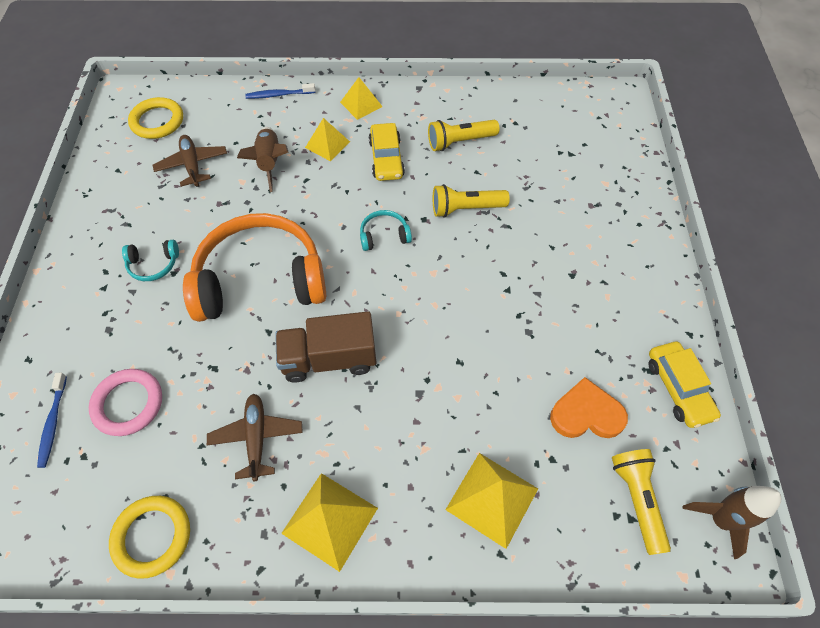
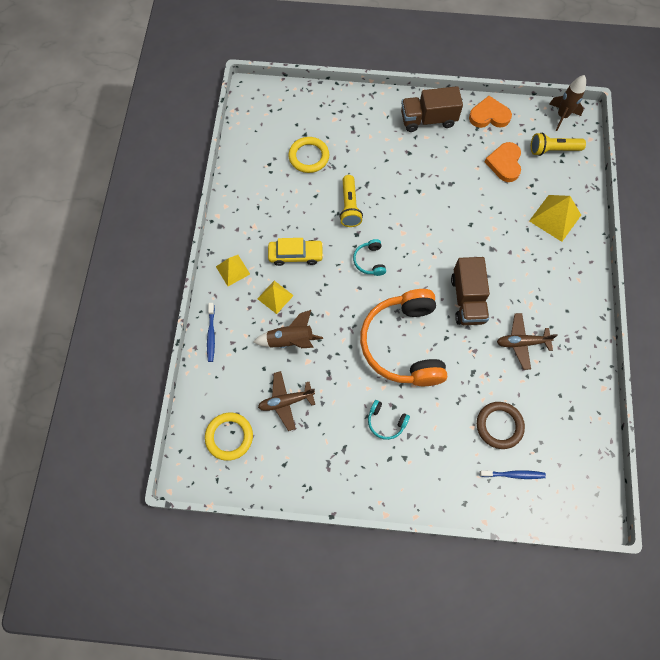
camera: 85 degrees left, 10 degrees up
pink ring [89,369,162,436] -> brown ring [477,402,525,449]
yellow ring [109,496,190,579] -> yellow ring moved to [288,137,329,173]
turquoise headphones [122,240,179,281] -> turquoise headphones turned 120 degrees clockwise [368,400,410,440]
yellow pyramid [281,473,378,572] -> none
yellow flashlight [428,120,499,151] -> none
yellow car [648,342,721,428] -> orange heart [469,96,512,128]
none -> brown truck [401,86,463,132]

